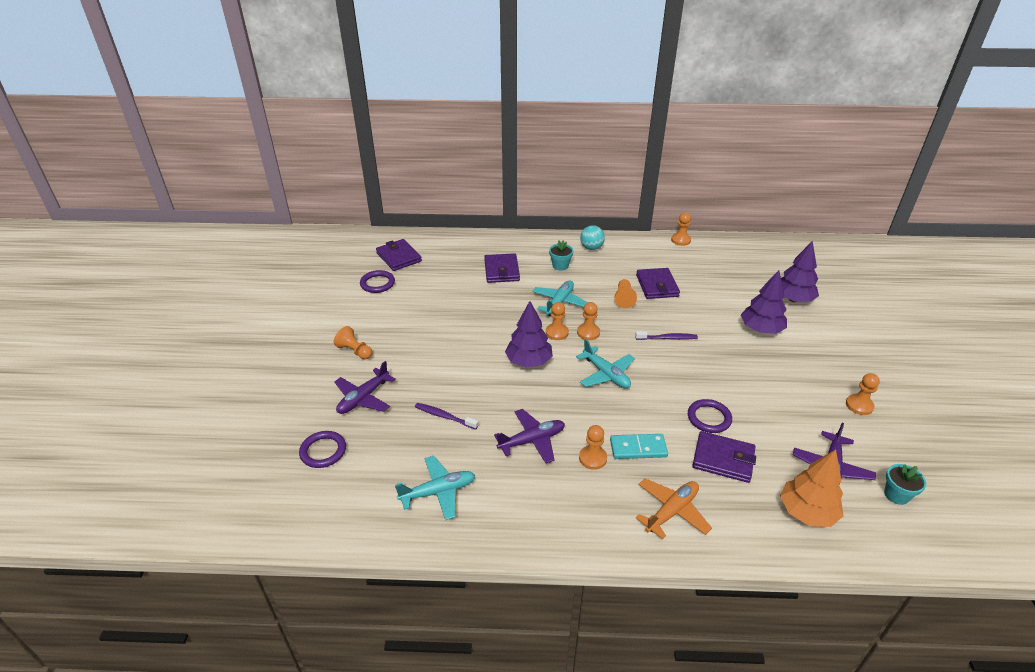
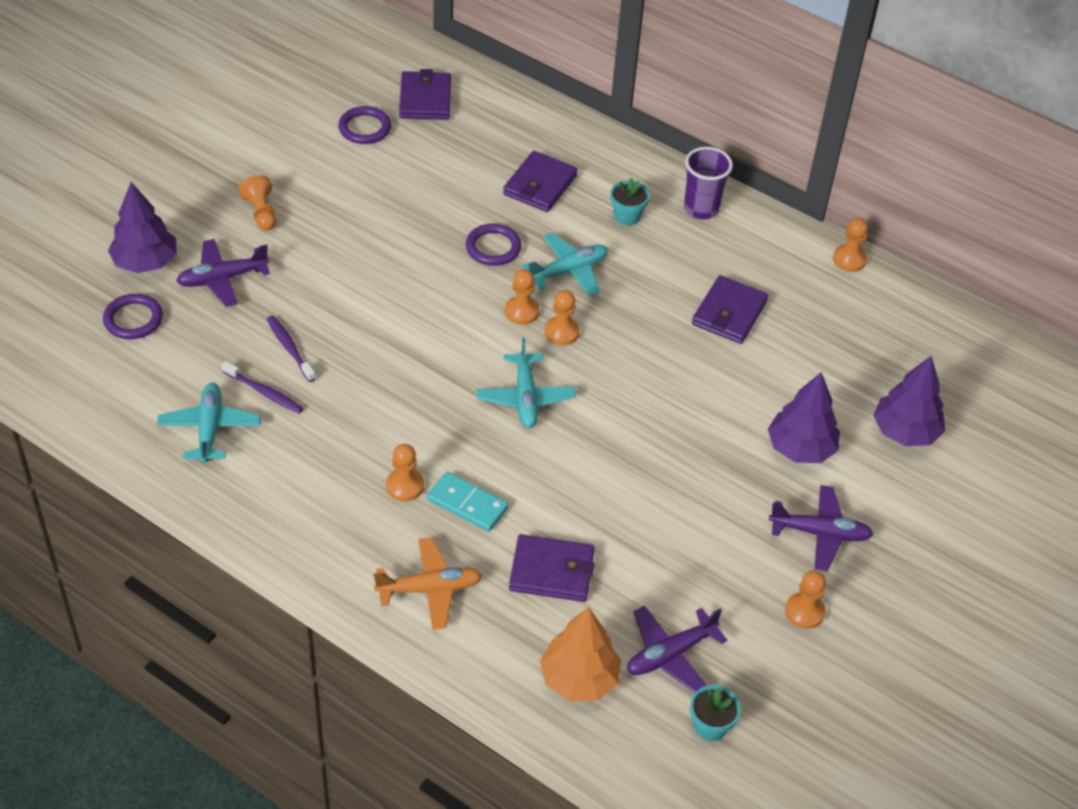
camera: 30 degrees right, 10 degrees up
turquoise plane [395,456,475,520] -> turquoise plane turned 105 degrees counterclockwise [157,383,261,464]
purple plane [494,409,565,464] -> purple plane moved to [769,485,873,571]
purple tree [505,301,553,368] -> purple tree moved to [108,182,176,273]
turquoise ball [580,225,605,250] -> purple cup [684,147,733,219]
orange pawn [615,279,637,308] -> none
purple toothbrush [635,331,698,340] -> purple toothbrush moved to [221,361,304,414]
purple ring [688,399,732,433] -> purple ring moved to [466,224,521,266]
purple wallet [692,431,756,483] -> purple wallet turned 45 degrees counterclockwise [509,534,595,602]

